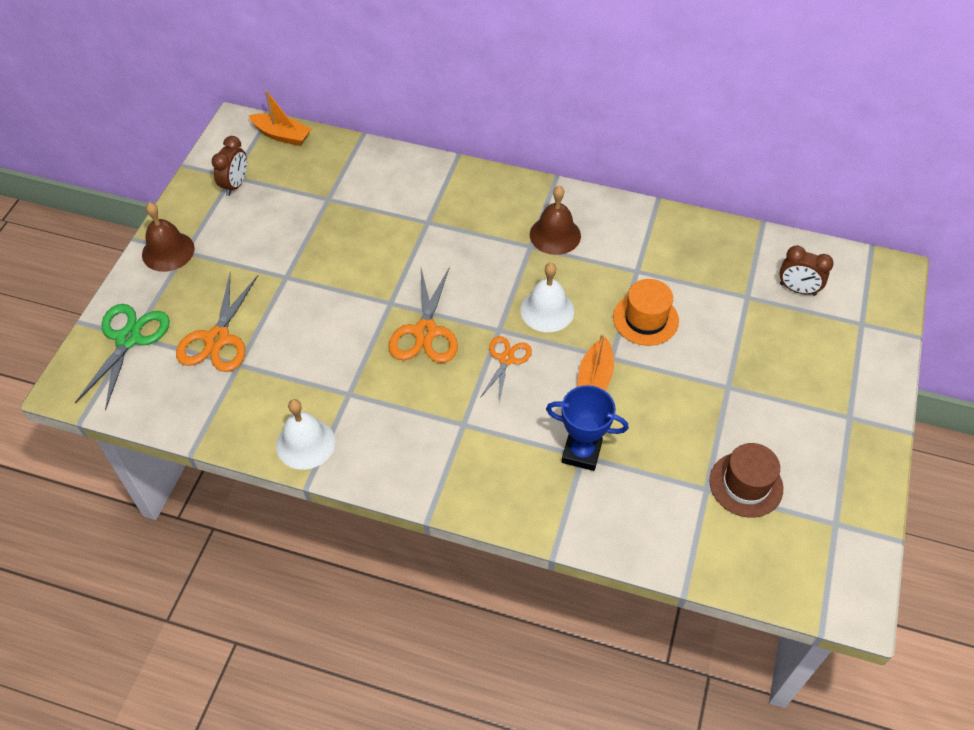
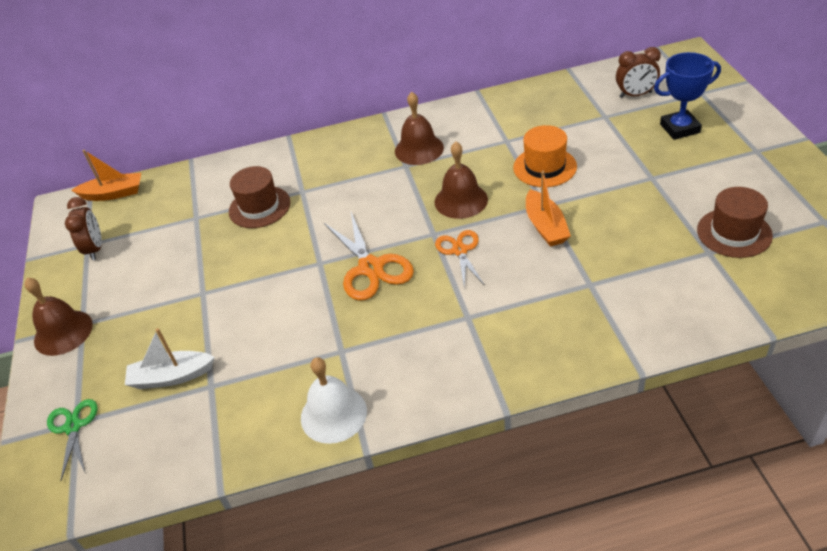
camera: 25 degrees left, 10 degrees down
green scissors [75,304,170,411] -> green scissors [47,399,97,481], size x0.62
orange scissors [176,274,258,372] -> white boat [125,328,215,389]
white bell [520,263,574,332] -> brown bell [434,142,488,219]
blue trophy [546,385,629,471] -> blue trophy moved to [654,52,721,140]
none -> brown hat [229,166,290,228]

